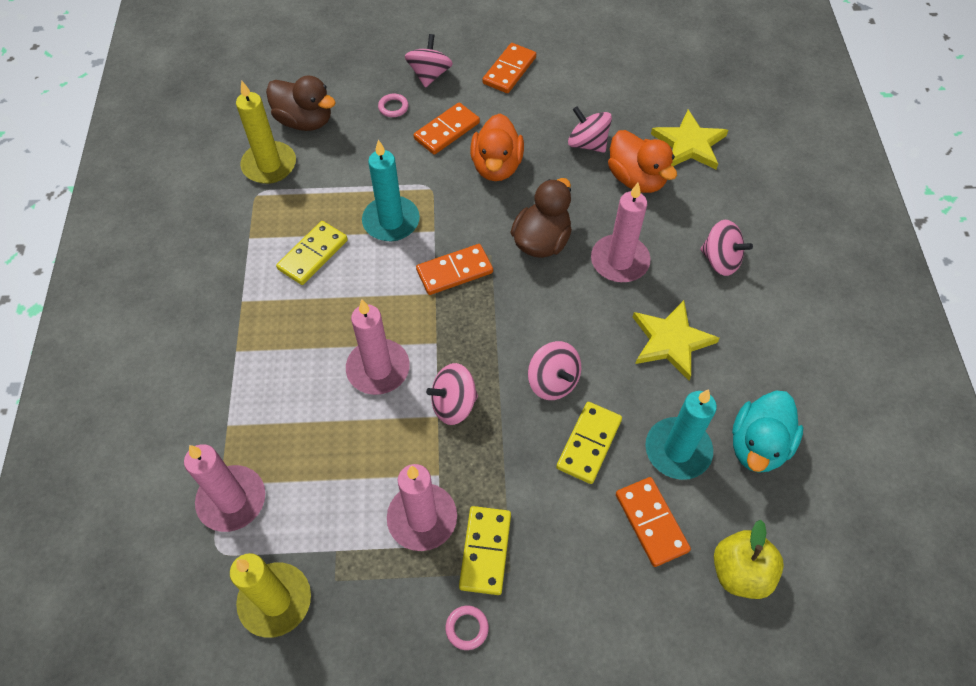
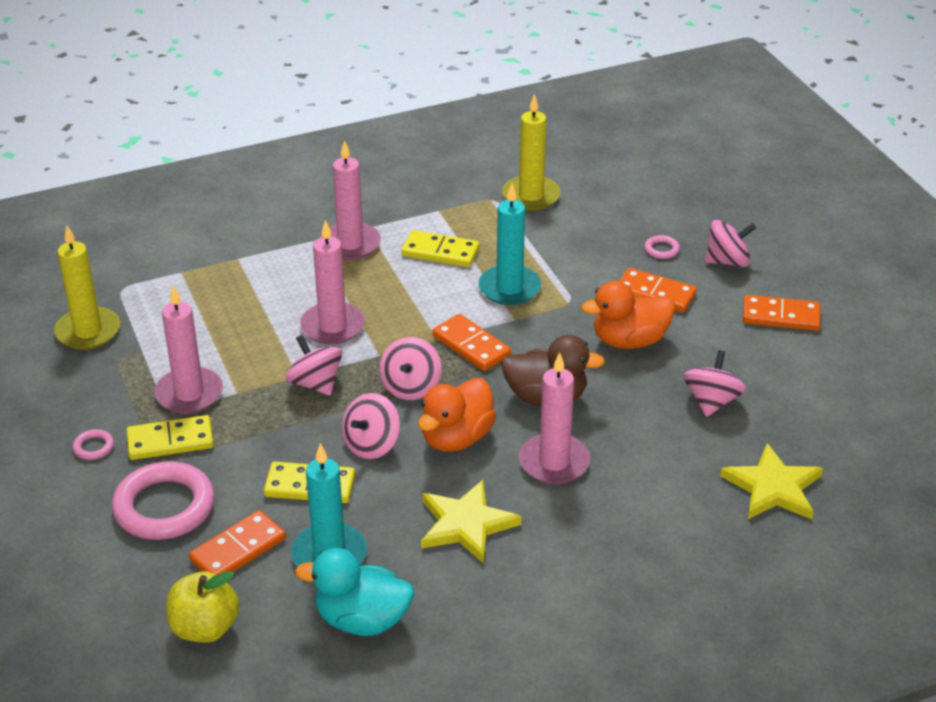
camera: 70 degrees right, 20 degrees down
pink candle [184,444,265,532] -> pink candle moved to [321,140,381,260]
brown duck [266,76,336,131] -> none
orange duck [608,130,677,193] -> orange duck moved to [418,378,496,452]
pink spinning top [700,220,753,276] -> pink spinning top moved to [380,337,442,400]
none -> pink ring [112,462,215,540]

